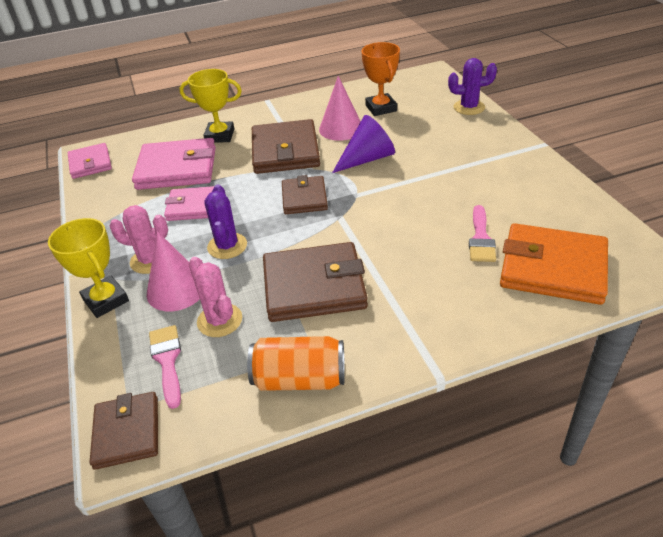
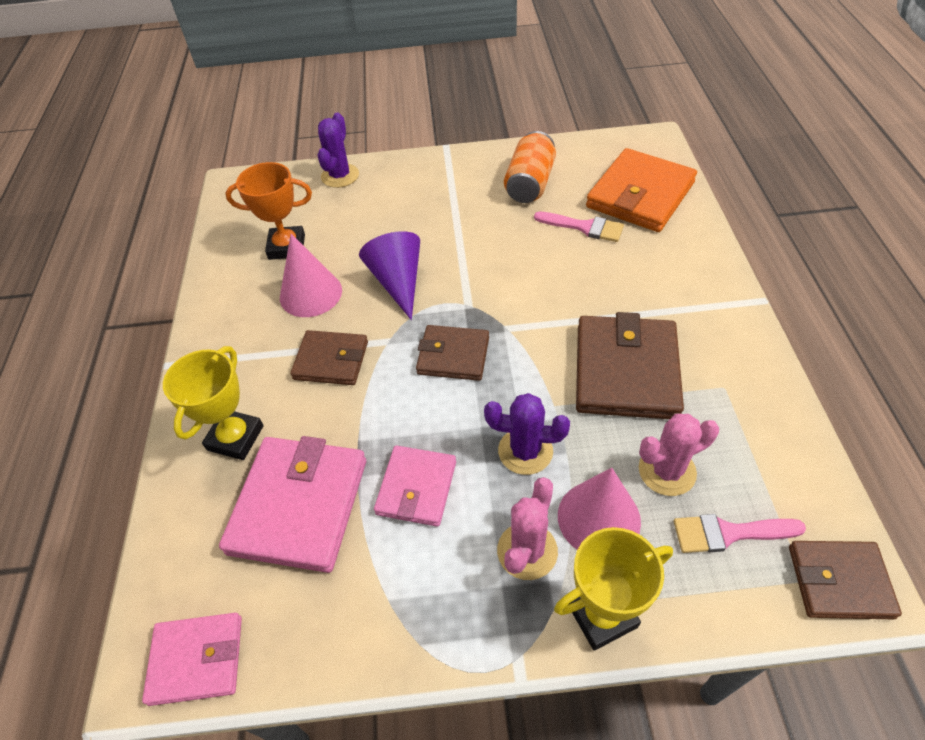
camera: 75 degrees left, 10 degrees up
orange can [247,336,345,391] -> orange can moved to [504,131,556,203]
brown wallet [252,119,320,174] -> brown wallet [290,330,368,385], size x0.60

